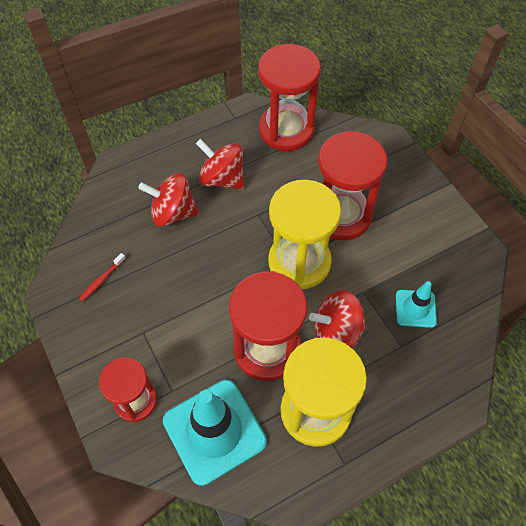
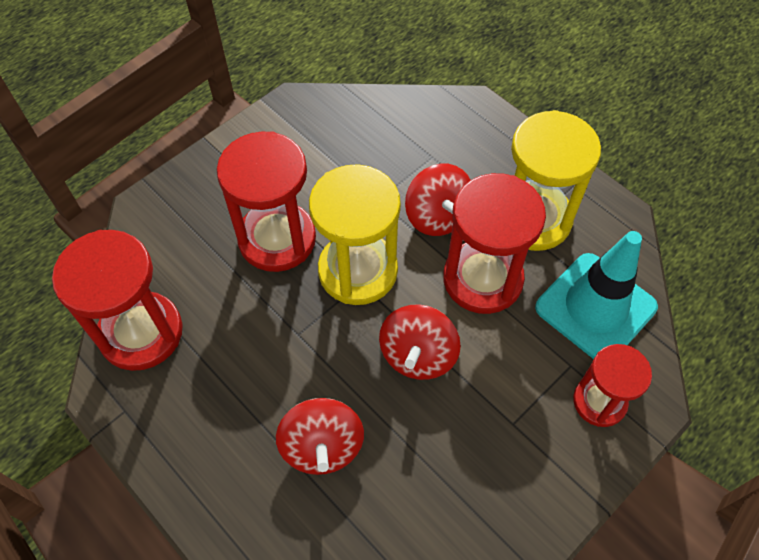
camera: 105 degrees left, 0 degrees up
red toothbrush [79,253,126,302] -> none
red spinning top [196,139,244,189] -> red spinning top moved to [379,304,461,380]
turquoise traffic cone [396,281,437,328] -> none

